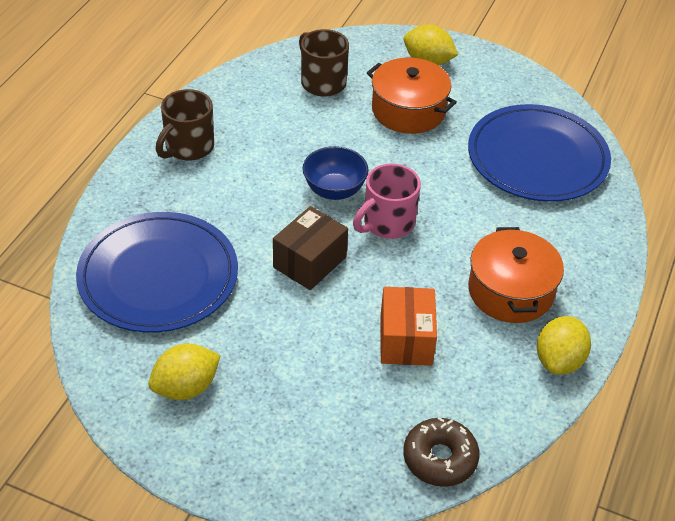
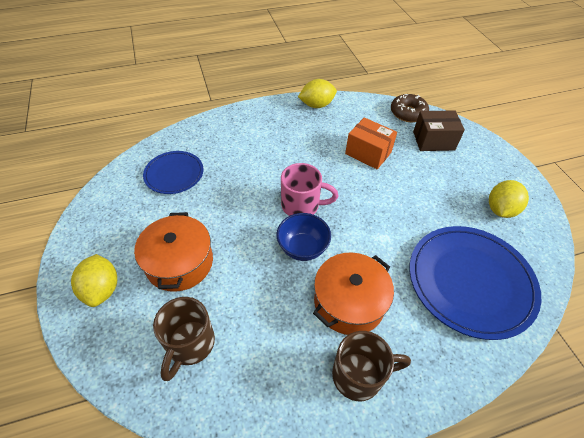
camera: 130 degrees left, 5 degrees up
yellow lemon [148,344,221,400] -> yellow lemon turned 75 degrees counterclockwise [489,180,529,218]
brown box [273,206,348,290] -> brown box moved to [413,110,465,151]
orange box [381,287,437,366] -> orange box turned 75 degrees clockwise [345,117,397,169]
blue plate [468,104,611,202] -> blue plate [143,151,203,194], size x0.57
orange pot [468,227,564,323] -> orange pot moved to [313,252,394,335]

